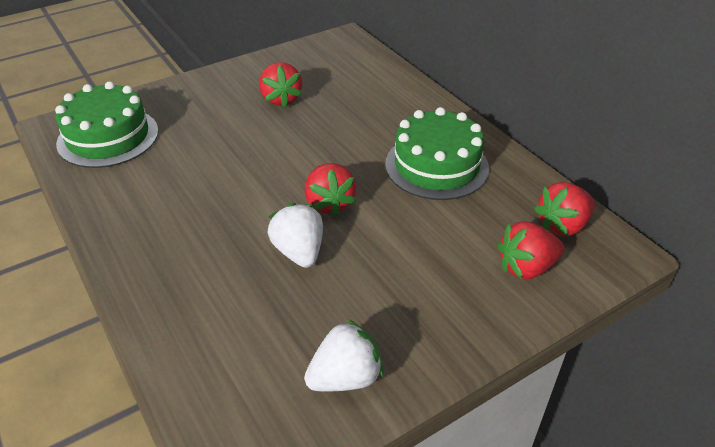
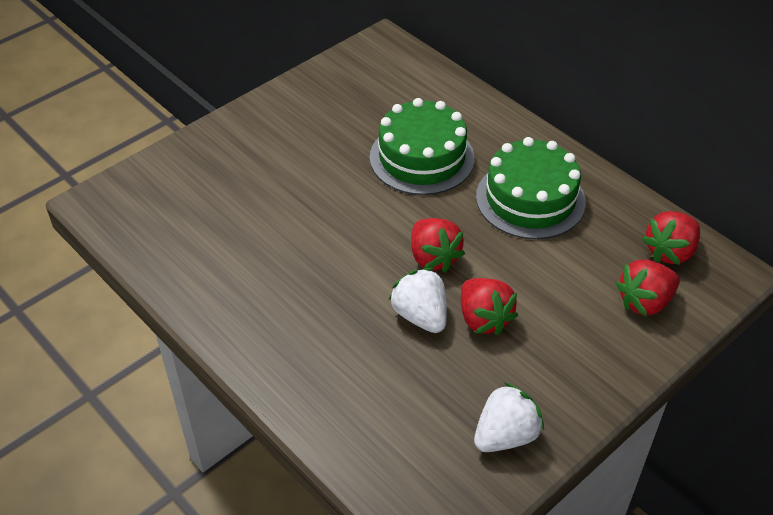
camera: 10 degrees left, 5 degrees up
green cake [55,81,158,168] -> green cake moved to [370,98,475,195]
red strawberry [259,62,302,108] -> red strawberry moved to [461,278,518,336]

